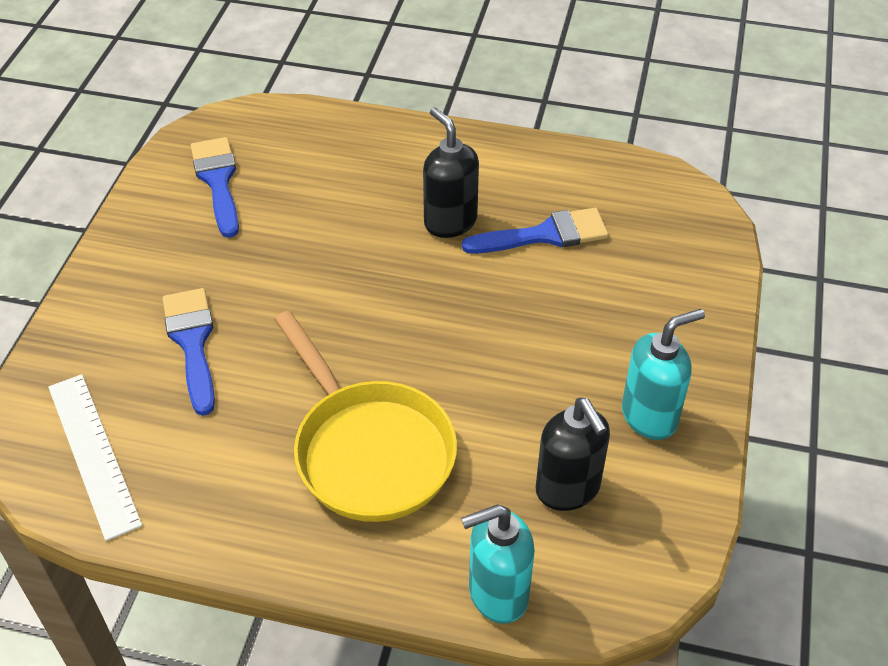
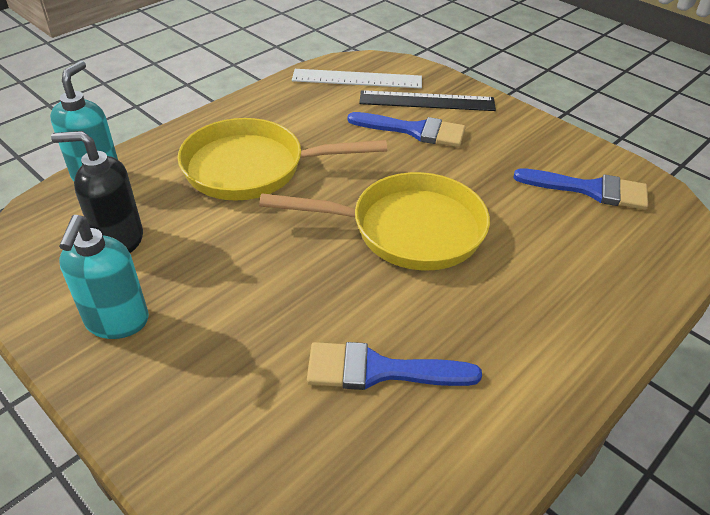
camera: 120 degrees right, 5 degrees down
black soap dispenser [423,107,479,238] -> none
blue brush [462,208,608,254] -> blue brush turned 75 degrees clockwise [307,342,482,390]
none -> yellow pan [259,172,490,270]
none -> black ruler [359,90,496,111]

